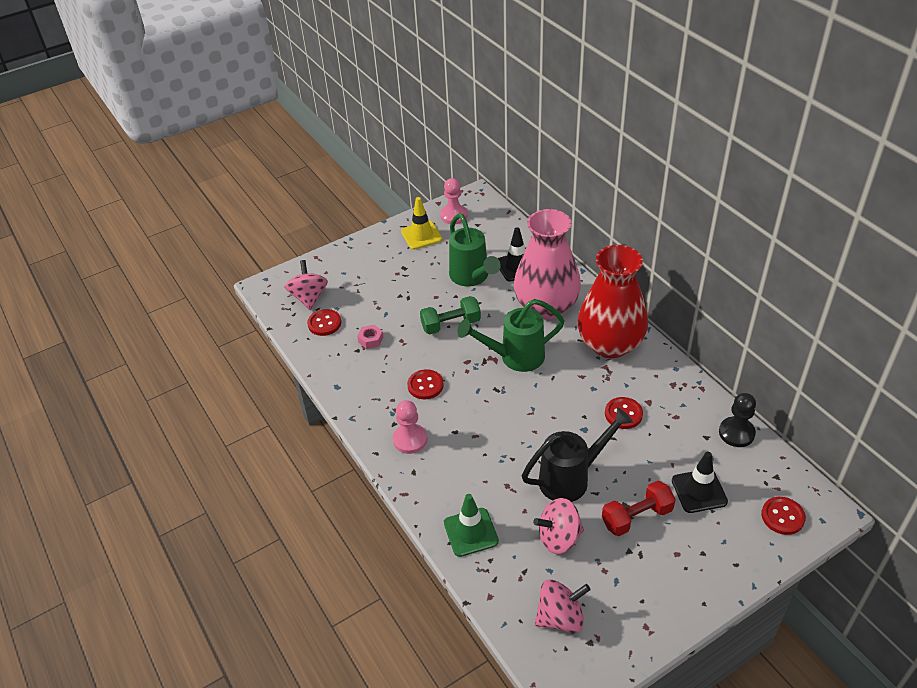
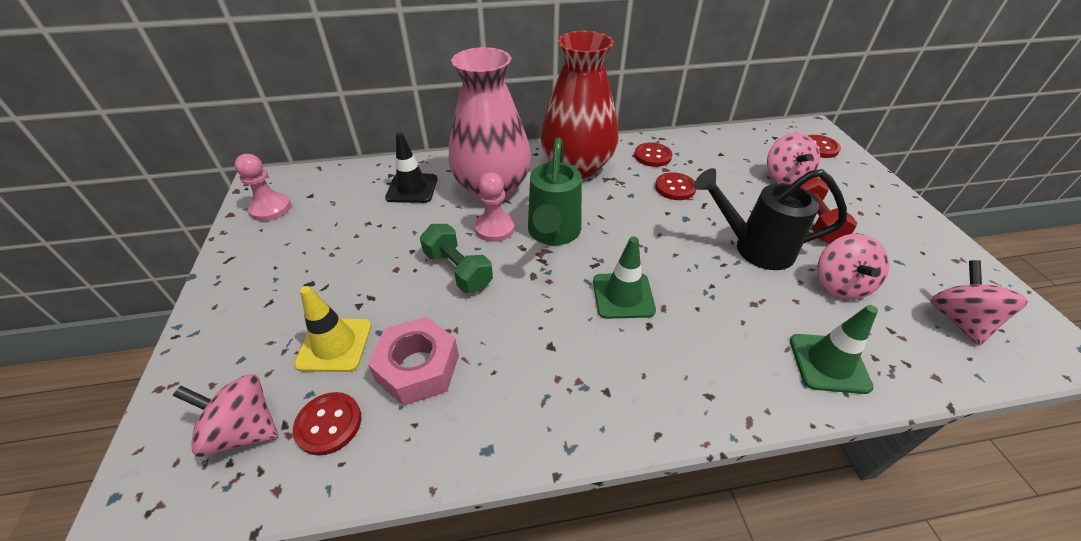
camera: 70 degrees left, 0 degrees up
pink nut [357,325,384,349] -> pink nut [368,317,459,406], size x1.95
pink pawn [393,400,427,454] -> pink pawn moved to [475,172,515,242]
yellow traffic cone [401,197,442,250] -> yellow traffic cone moved to [294,286,372,372]
red button [407,369,444,399] -> red button moved to [634,142,672,167]
green dumbbell [420,296,481,334] -> green dumbbell turned 45 degrees counterclockwise [420,224,493,293]
green watering can [449,213,501,287] -> none
black watering can [522,407,633,502] -> black watering can turned 75 degrees counterclockwise [694,168,847,270]
black traffic cone [672,452,728,513] -> pink spinning top [767,133,820,184]
black pawn [719,393,756,447] -> none
none -> green traffic cone [593,237,656,319]

